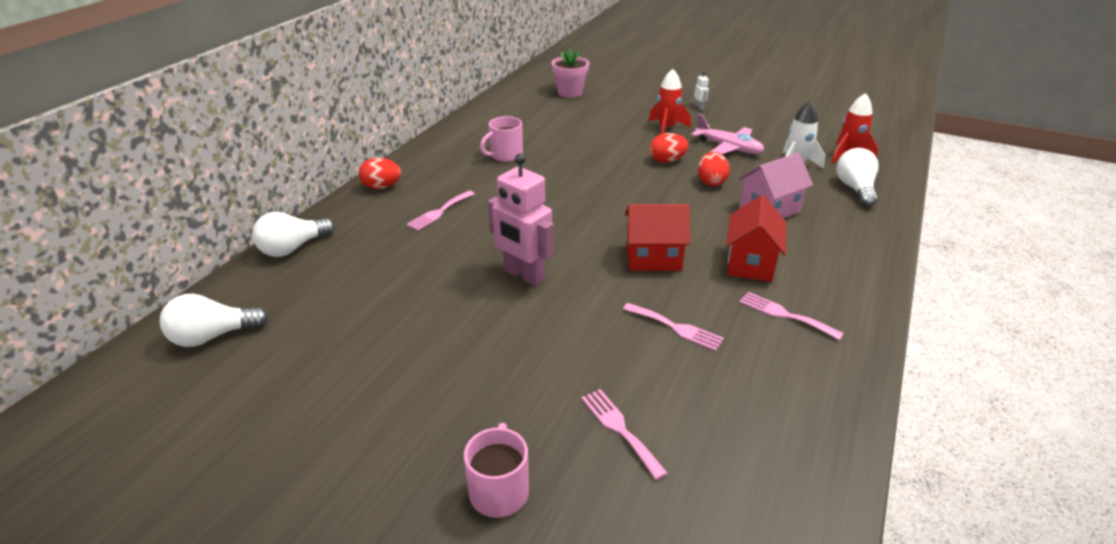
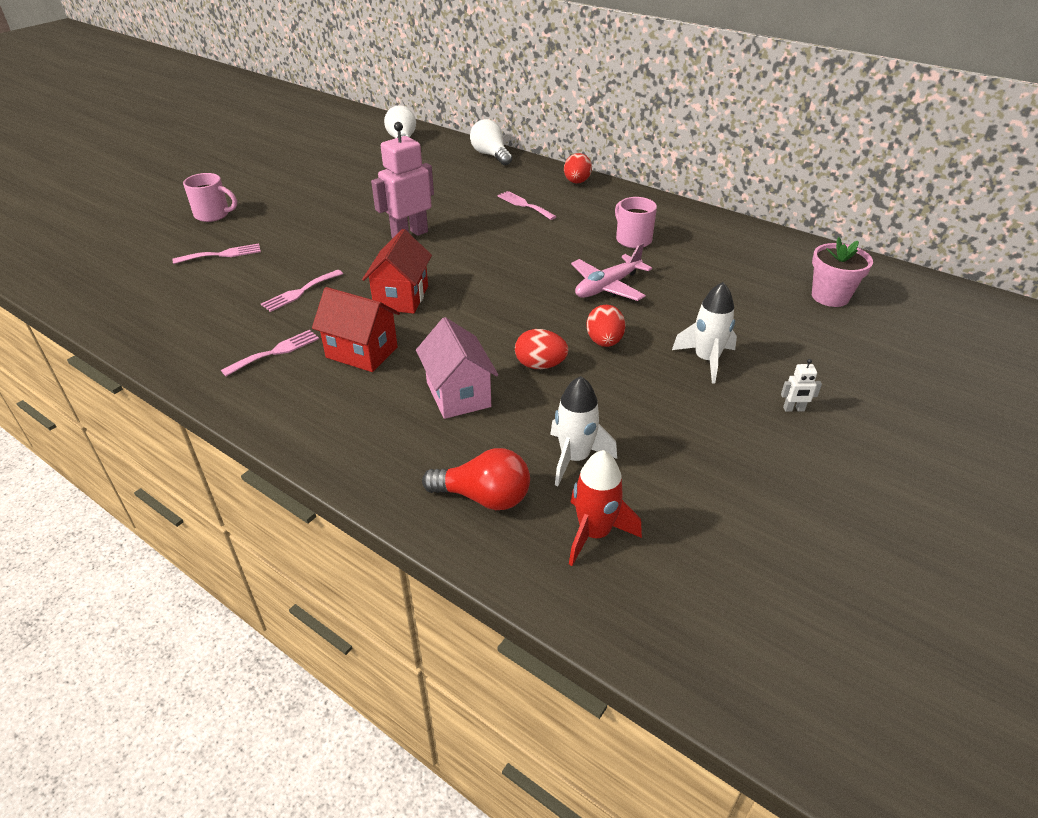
camera: 100 degrees right, 5 degrees up
red rocket [649,69,691,134] -> white rocket [672,282,737,383]
pink plane [691,114,764,155] -> pink plane moved to [571,243,652,301]
white light bulb [836,148,879,207] -> red light bulb [422,448,530,510]

